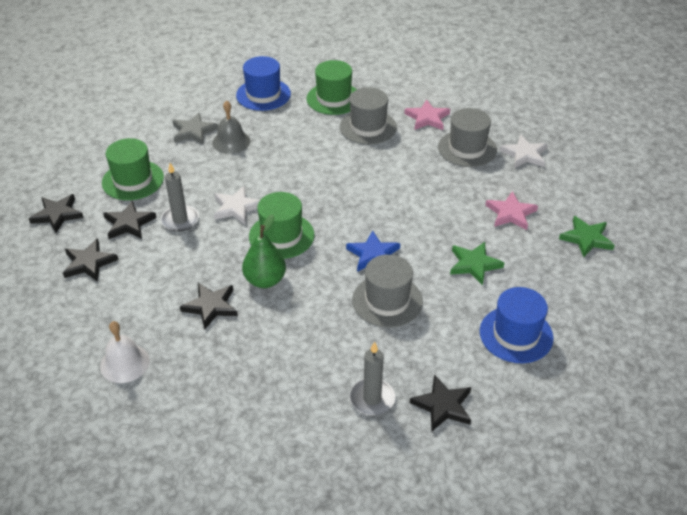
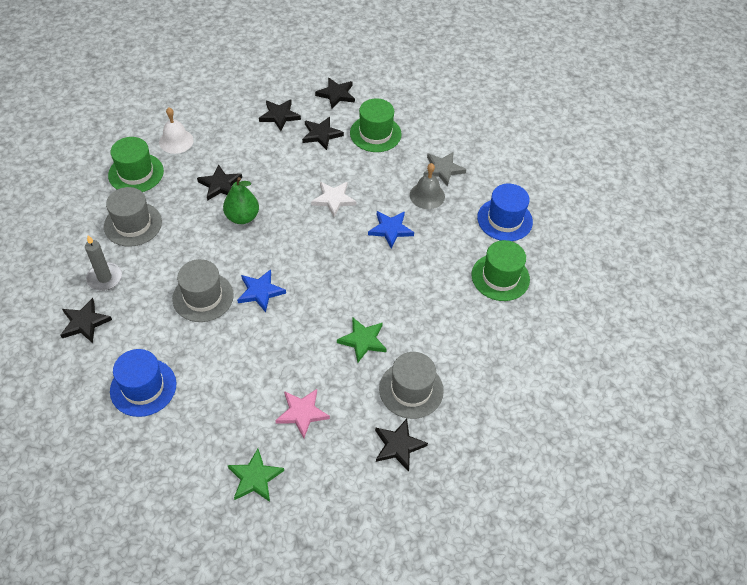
camera: 90 degrees right, 10 degrees up
grey candle [161,163,199,232] -> none
green hat [249,192,314,259] -> green hat moved to [108,137,164,192]
grey hat [340,87,397,145] -> grey hat moved to [104,187,162,247]
pink star [404,99,450,130] -> none
green star [450,242,504,286] -> green star moved to [337,317,387,362]
white star [500,134,548,168] -> black star [375,419,428,472]
none -> blue star [368,211,414,248]

